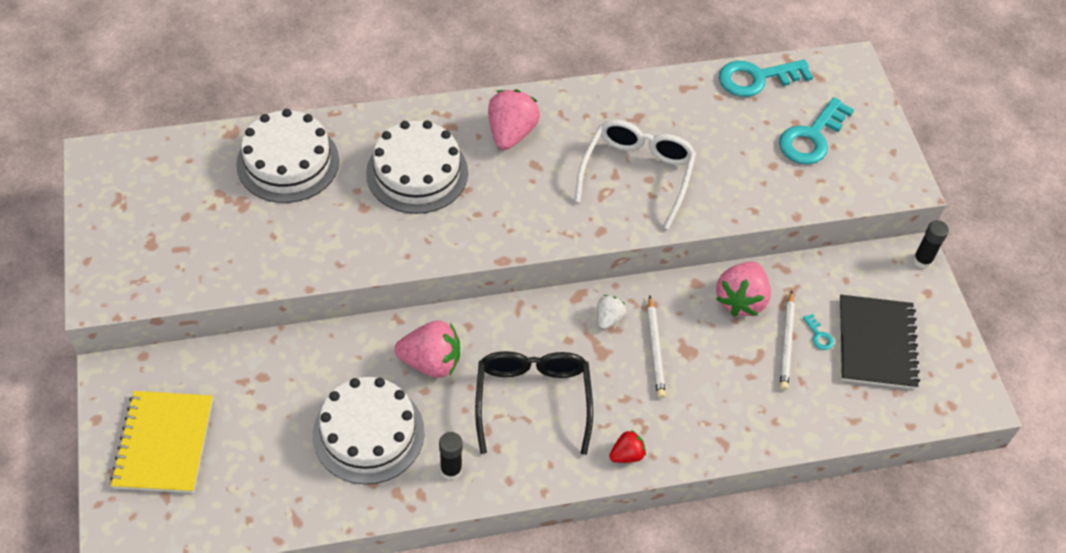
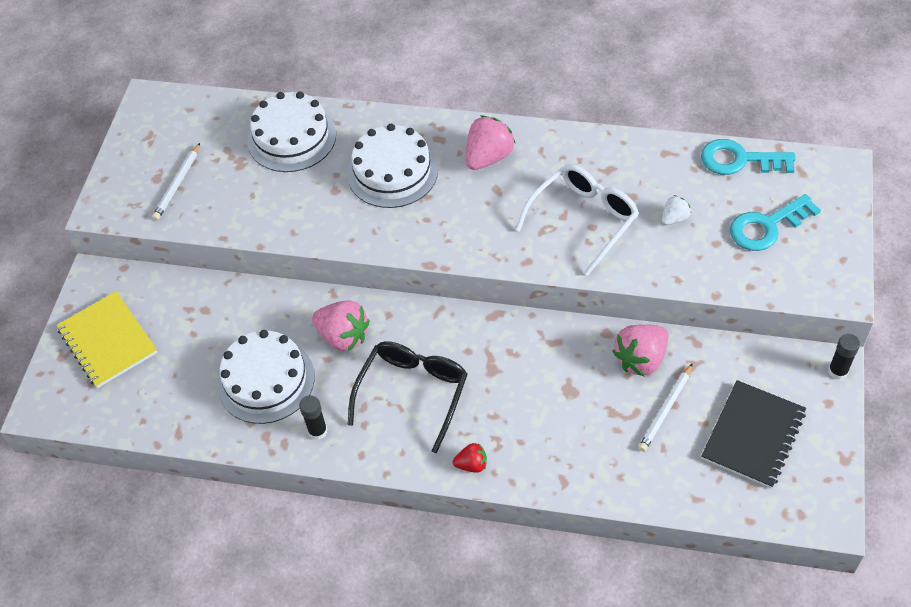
camera: 30 degrees right, 0 degrees up
yellow notebook [110,391,213,493] -> yellow notebook turned 60 degrees counterclockwise [56,291,158,388]
white strawberry [597,295,626,329] -> white strawberry moved to [662,195,691,225]
white pencil [647,295,666,398] -> white pencil moved to [152,143,200,220]
turquoise key [803,314,834,350] -> none

